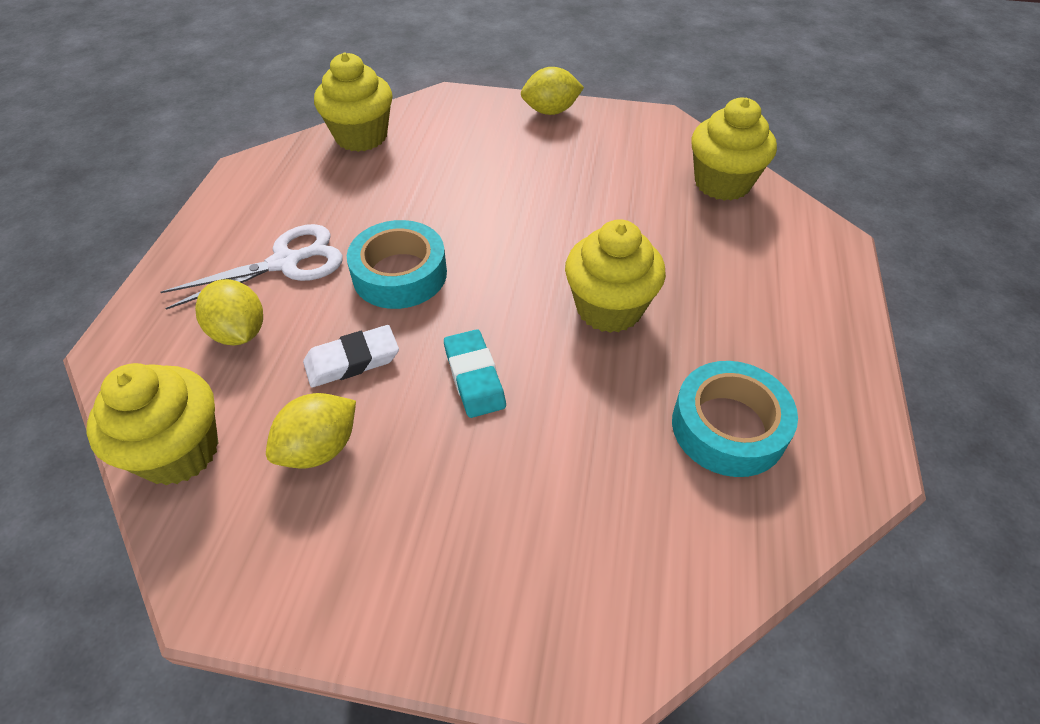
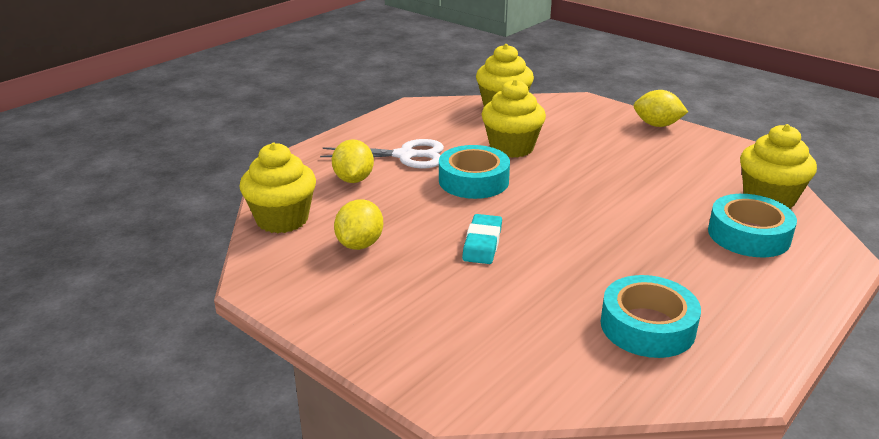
camera: 30 degrees right, 20 degrees down
yellow lemon [266,393,356,468] -> yellow lemon turned 60 degrees counterclockwise [334,199,383,250]
white eraser [303,325,399,388] -> none
yellow cupcake [565,219,666,333] -> yellow cupcake moved to [481,79,546,158]
none -> turquoise tape [708,194,797,257]

